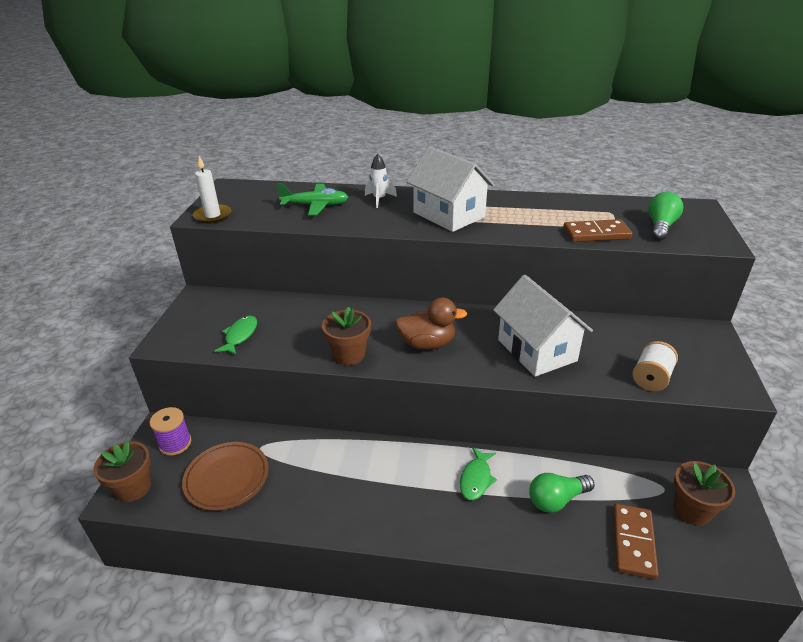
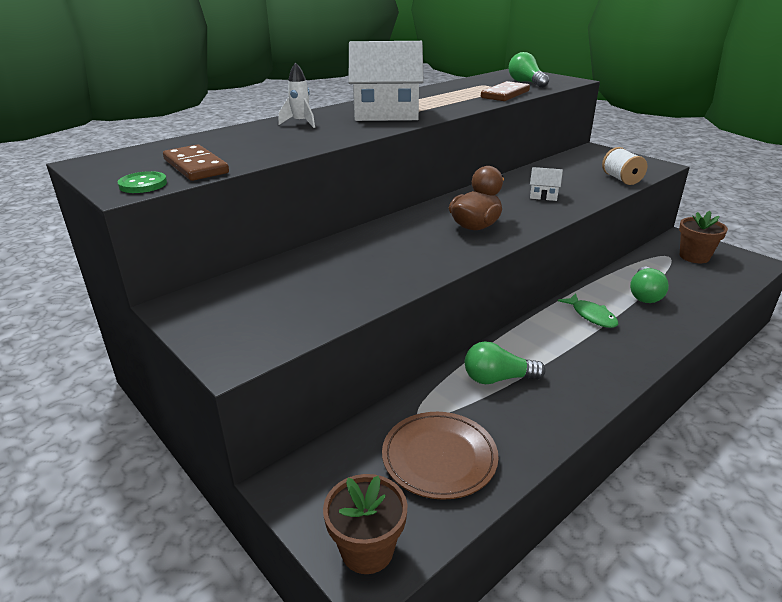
camera: 50 degrees left, 5 degrees down
purple spool [150,407,191,456] -> none
white candle [193,156,231,224] -> green button [118,171,167,193]
green fish [214,316,257,355] -> none
green plane [277,183,348,215] -> none
brown flower pot [322,307,371,365] -> none
white house [493,275,593,377] -> white house [530,167,563,201], size x0.43
brown domino [613,504,659,579] -> brown domino moved to [163,144,229,181]
none -> green light bulb [465,341,546,384]

